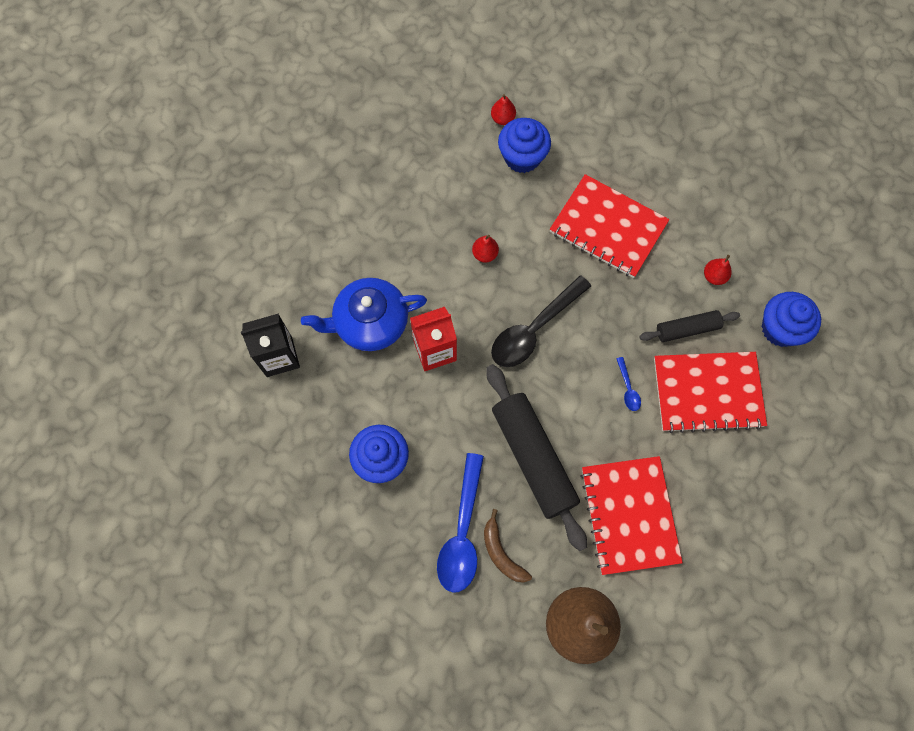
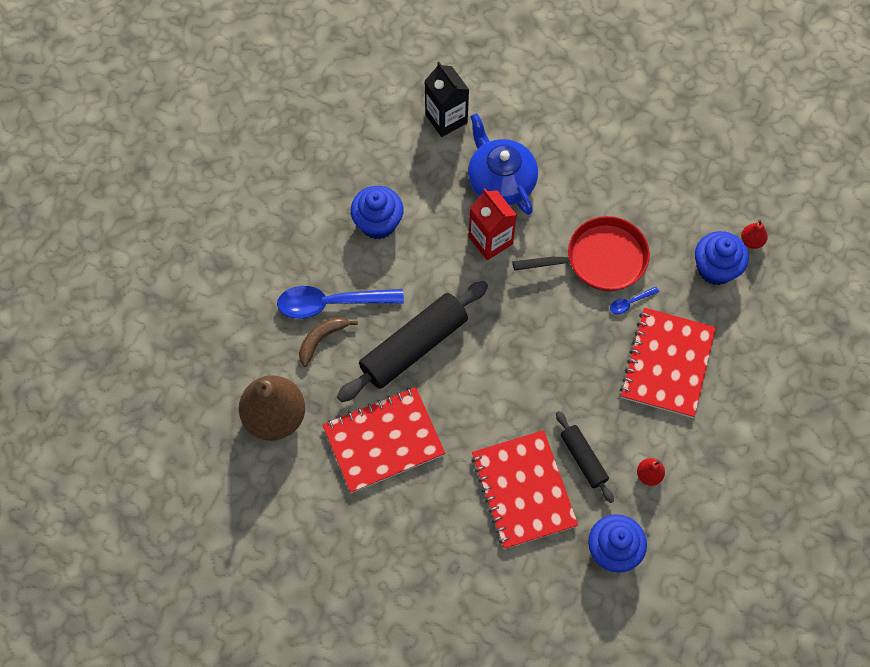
camera: 75 degrees right, 5 degrees down
red pear [472,235,499,263] -> red pan [513,216,650,291]
black spoon [491,275,591,367] -> none
blue spoon [616,357,641,411] -> blue spoon moved to [610,286,659,314]

